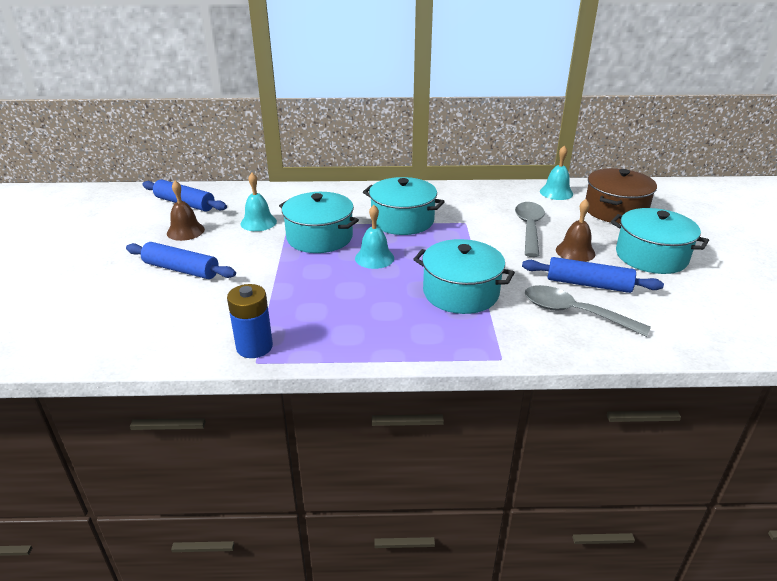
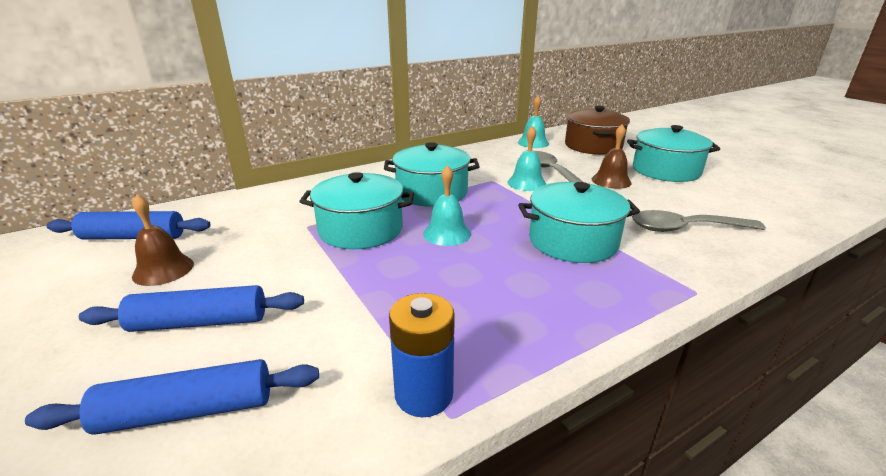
camera: 30 degrees left, 5 degrees down
turquoise bell [241,173,277,231] -> turquoise bell moved to [507,126,546,191]
blue rolling pin [522,257,664,293] -> blue rolling pin moved to [25,359,319,435]

